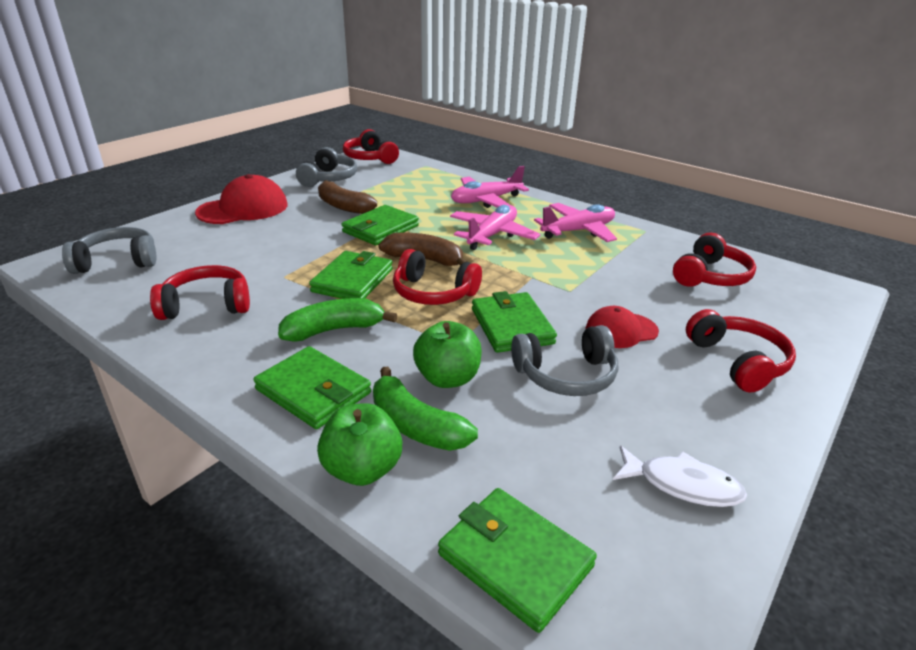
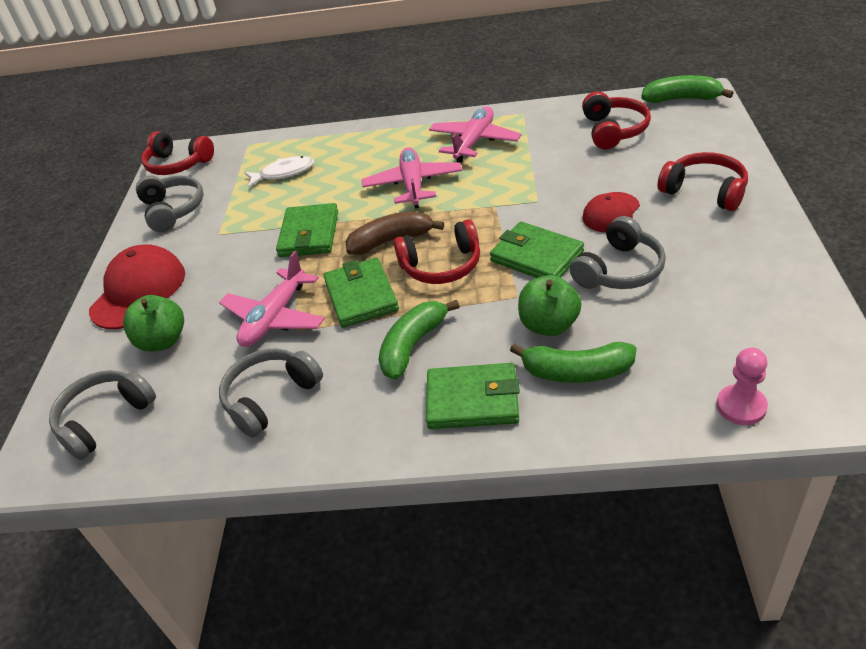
camera: 30 degrees left, 10 degrees up
red headphones [150,265,250,320] -> grey headphones [219,348,323,438]
green apple [317,403,402,486] -> green apple moved to [123,295,184,352]
brown banana [318,180,377,214] -> none
green wallet [438,488,597,633] -> pink pawn [717,348,768,425]
pink plane [451,166,529,208] -> pink plane moved to [219,251,325,347]
white fish [613,445,747,507] -> white fish moved to [245,156,314,188]
none -> green banana [641,75,733,103]

